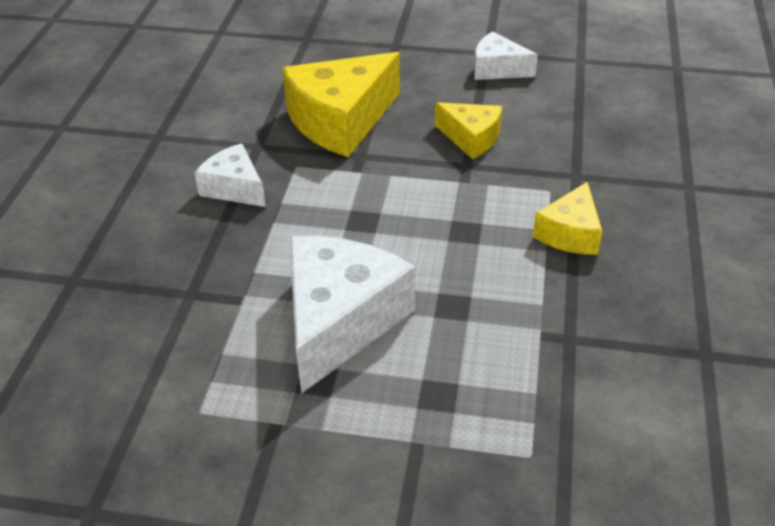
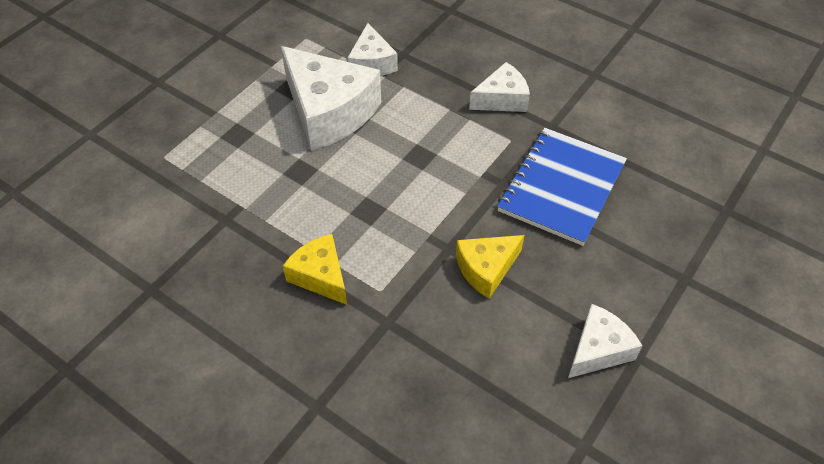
camera: 115 degrees right, 10 degrees up
yellow cheese [282,52,400,157] -> blue notebook [497,128,627,246]
none -> white cheese [348,23,398,76]

